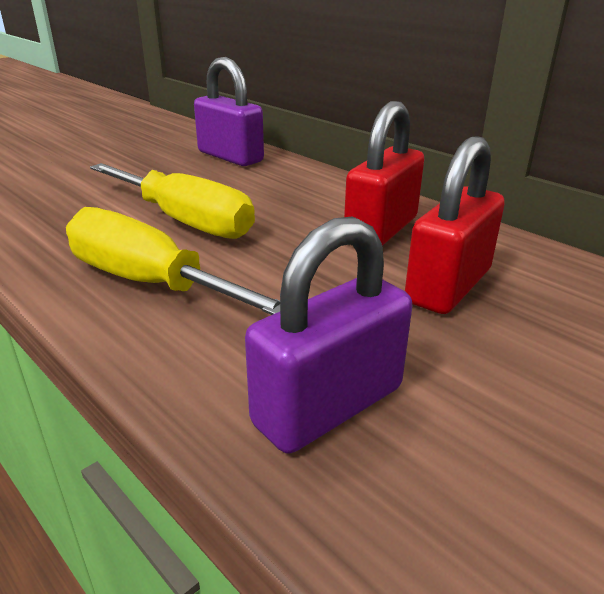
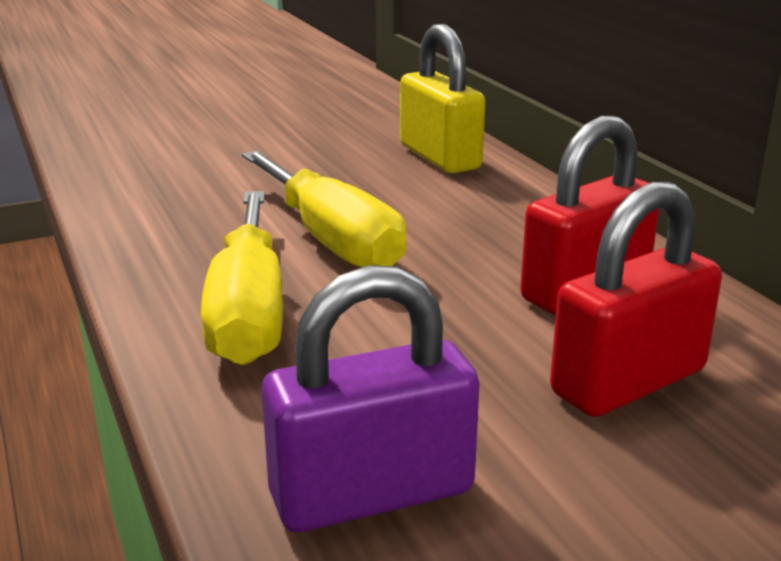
camera: 20 degrees right, 5 degrees down
yellow screwdriver [66,207,280,315] -> yellow screwdriver turned 150 degrees counterclockwise [201,191,283,365]
purple padlock [194,57,264,166] -> yellow padlock [400,24,485,173]

